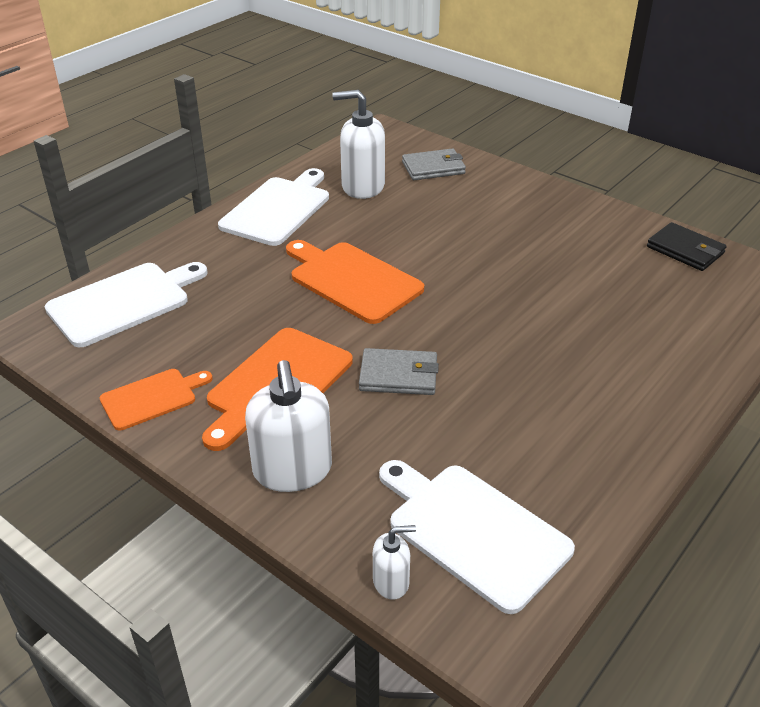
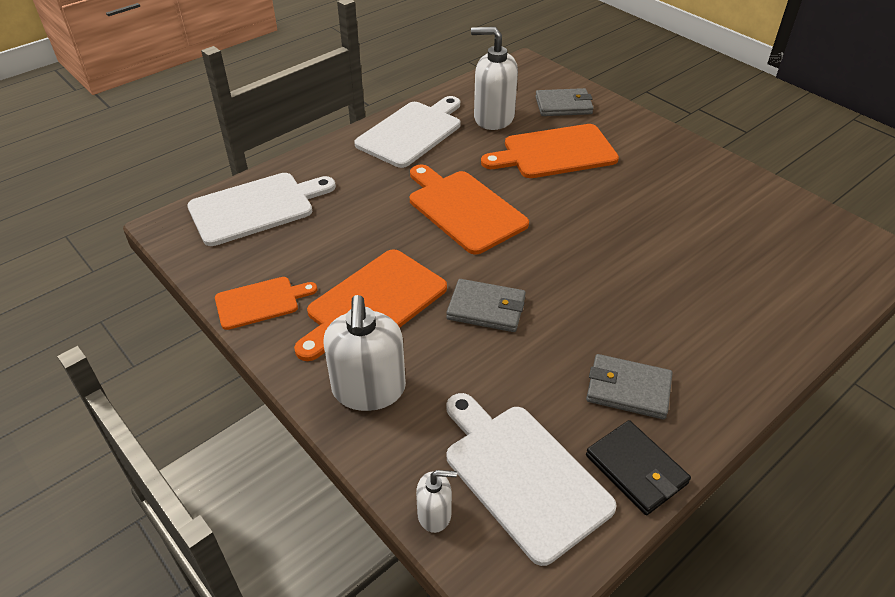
camera: 10 degrees right, 5 degrees up
black wallet [647,222,727,271] -> black wallet moved to [586,420,691,515]
none -> orange cutting board [481,124,619,178]
none -> grey wallet [586,354,673,420]

